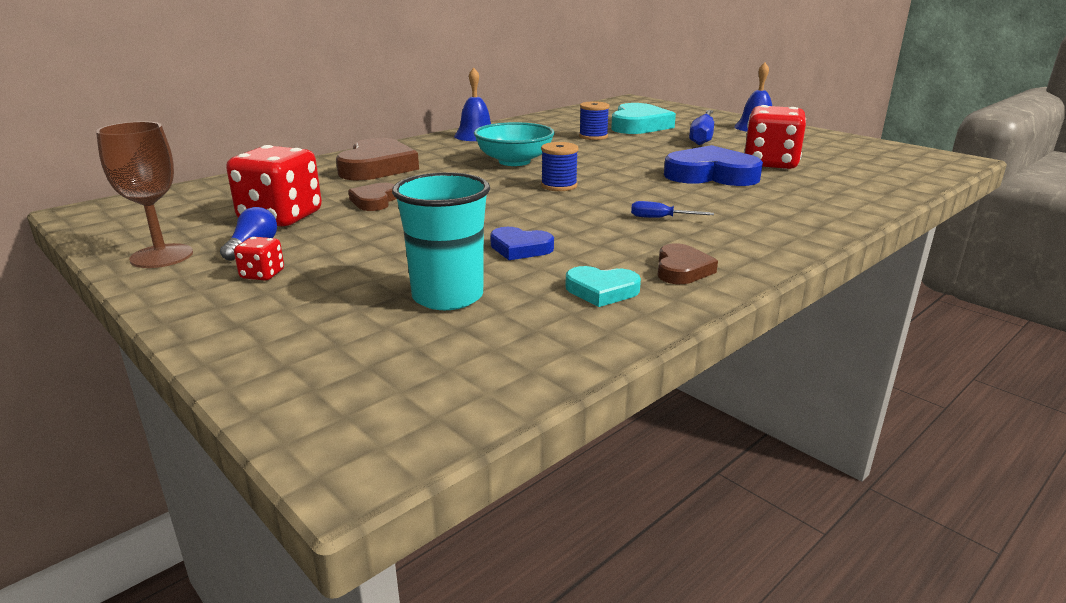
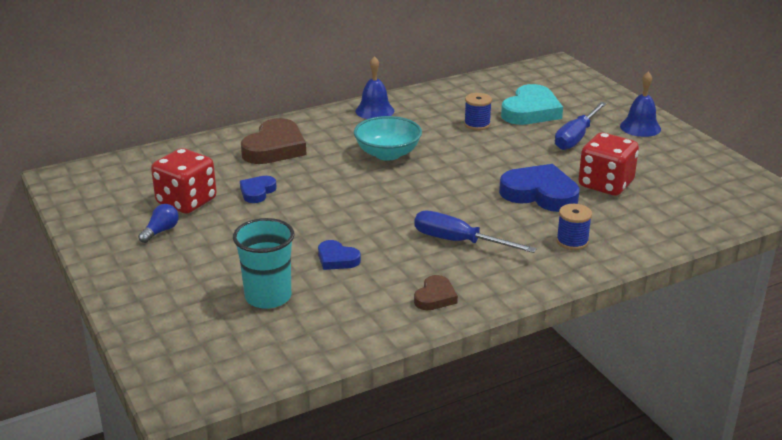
camera: 15 degrees right, 5 degrees up
brown goblet [96,121,193,268] -> none
red dice [234,237,284,281] -> none
brown heart [348,183,397,211] -> blue heart [240,176,277,203]
blue spool [541,142,579,191] -> blue spool moved to [556,204,592,250]
turquoise heart [566,266,641,307] -> none
blue screwdriver [631,201,714,218] -> blue screwdriver [414,211,537,253], size x2.02

